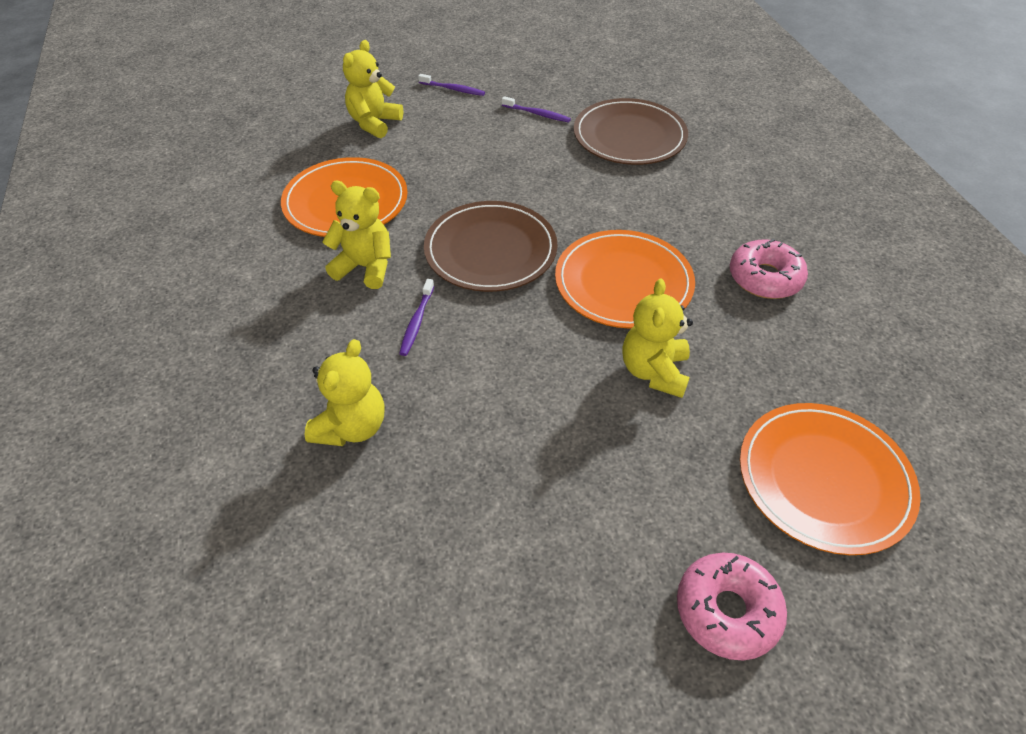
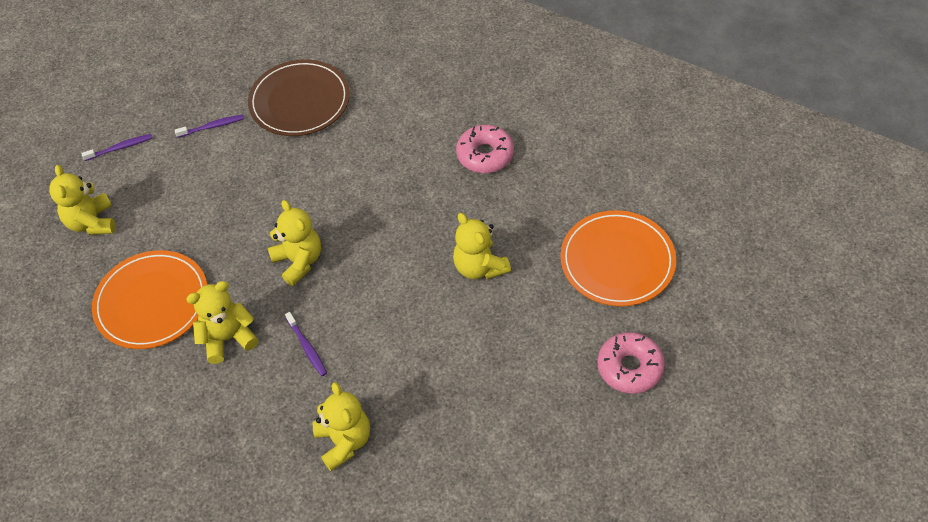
camera: 40 degrees left, 5 degrees up
brown plate [424,201,557,292] -> yellow teddy bear [268,200,321,286]
orange plate [555,230,695,329] -> none

